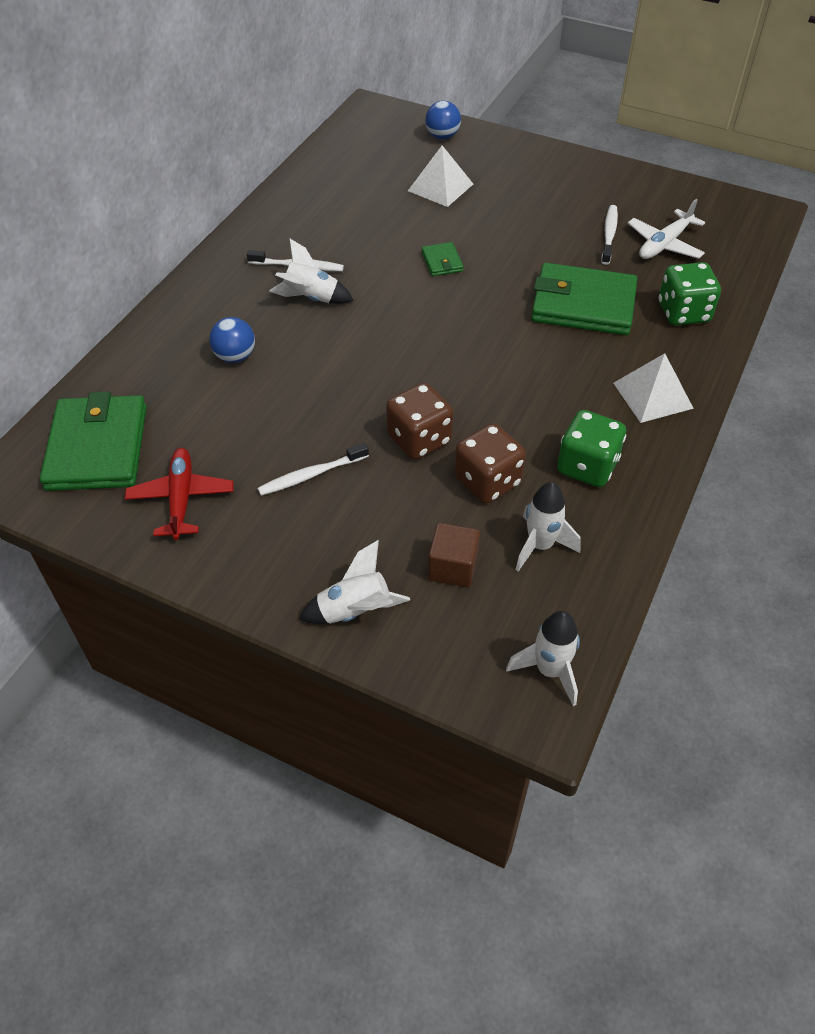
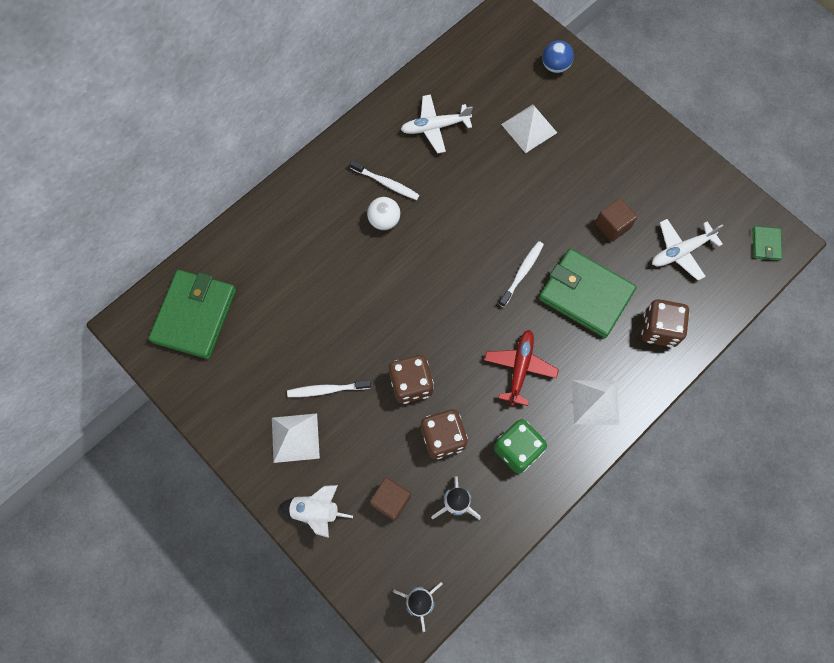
camera: 20 degrees right, 20 degrees up
red plane [125,448,234,540] -> red plane moved to [484,330,559,406]
blue ball [209,317,255,363] -> none
white rocket [269,239,354,304] -> white ball [367,197,401,230]
green wallet [422,242,464,276] -> green wallet moved to [753,226,782,261]
white toothbrush [601,205,618,265] -> white toothbrush moved to [499,241,544,307]
green dice [658,262,721,325] -> brown dice [641,299,690,347]
none -> white pyramid [272,413,320,463]
none -> white plane [400,94,473,153]
none -> brown cube [595,198,637,242]

